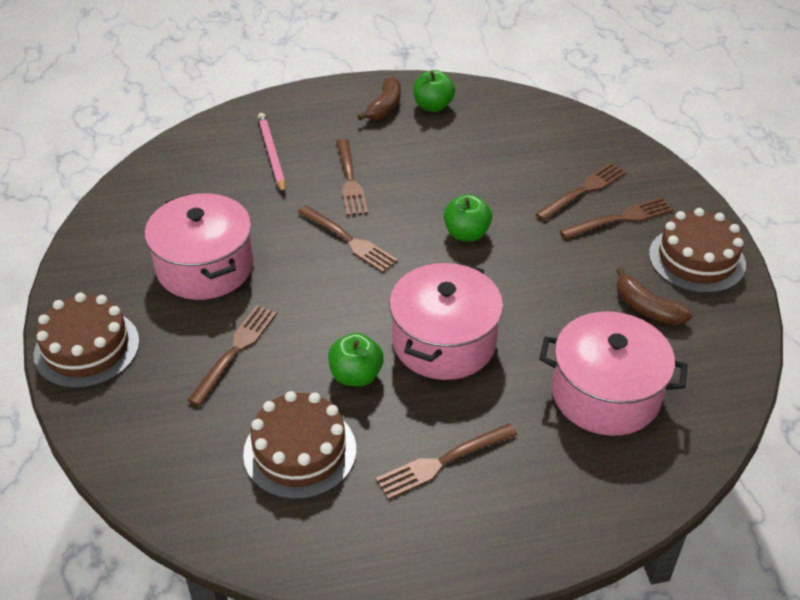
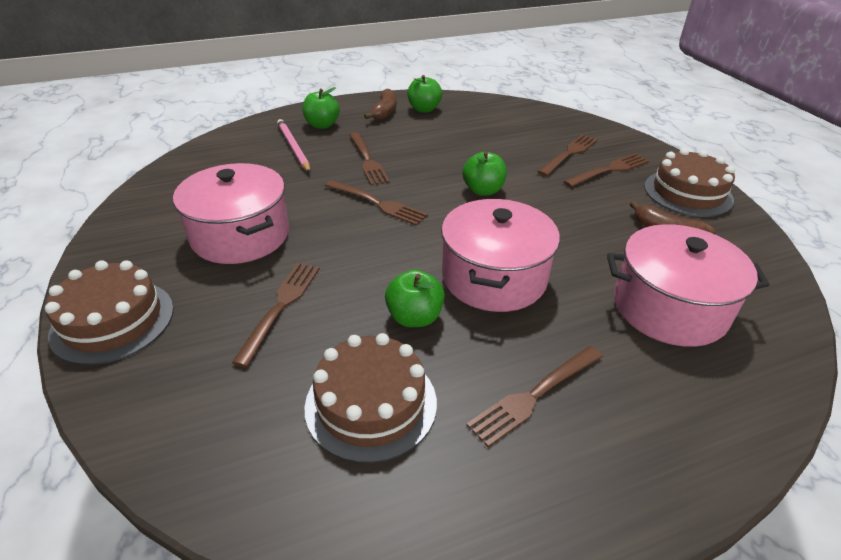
camera: 10 degrees left, 5 degrees down
none -> green apple [302,87,340,129]

